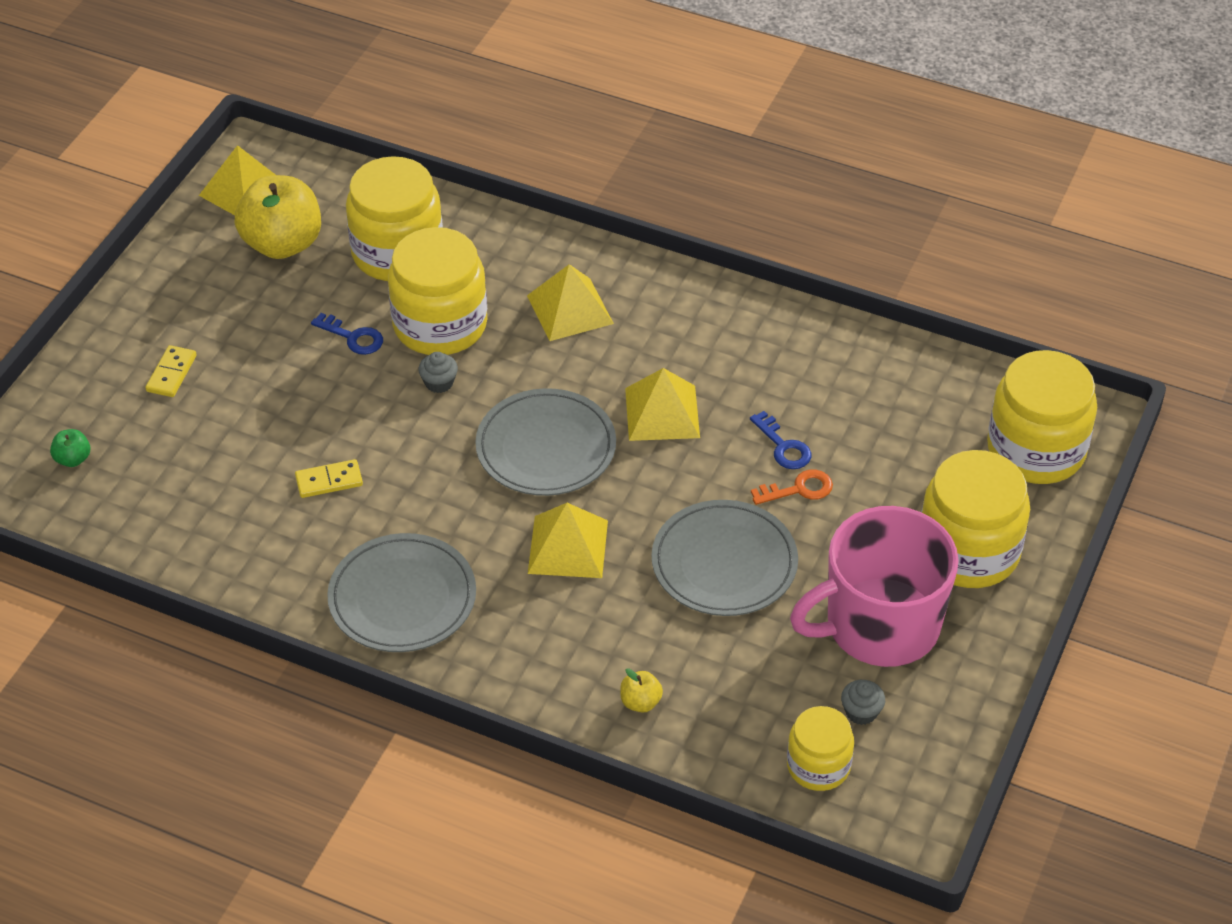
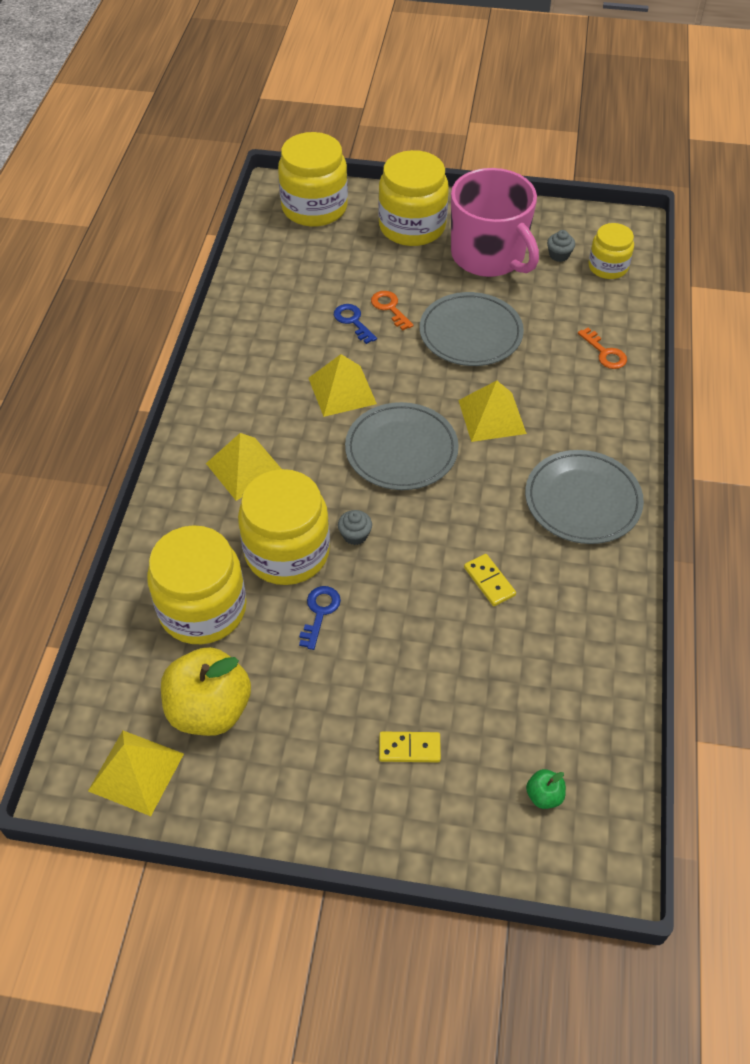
camera: 105 degrees left, 5 degrees up
yellow apple [620,668,663,712] -> orange key [578,328,627,369]
blue key [750,411,811,469] -> blue key turned 75 degrees counterclockwise [334,304,377,344]

